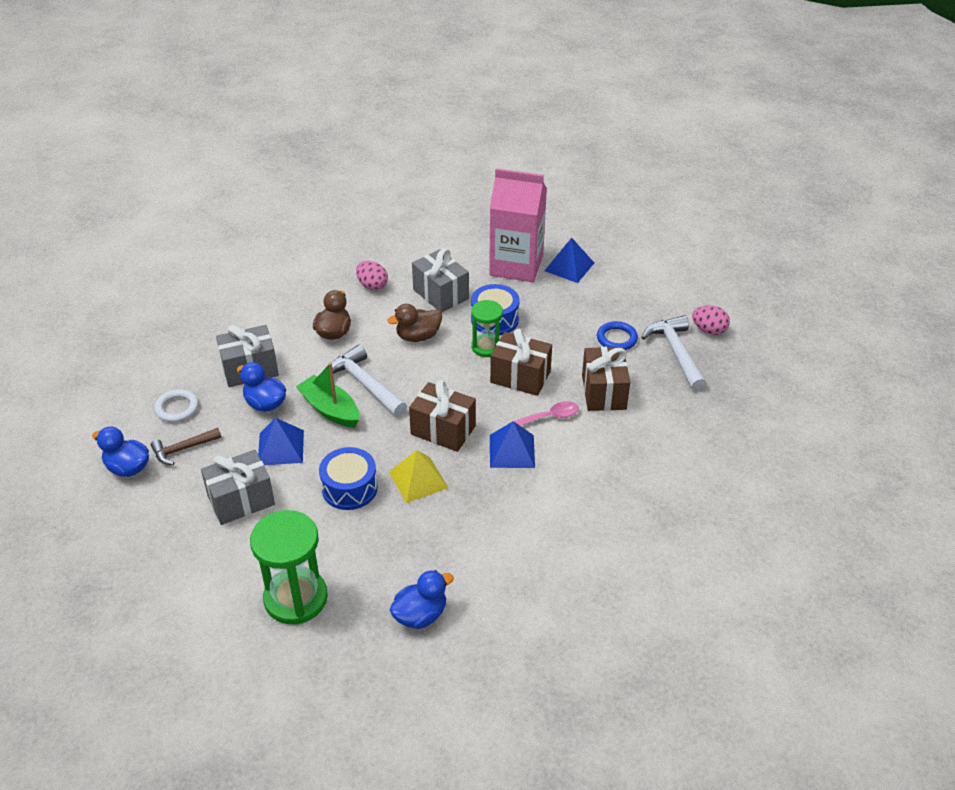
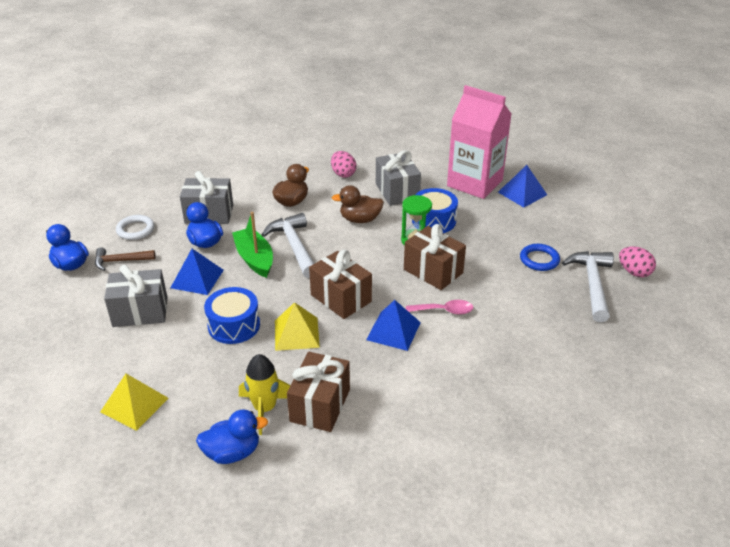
camera: 20 degrees right, 5 degrees down
green hourglass [250,510,328,624] -> yellow pyramid [100,374,169,431]
brown gift [582,347,630,411] -> brown gift moved to [287,352,350,432]
none -> yellow rocket [239,354,290,435]

